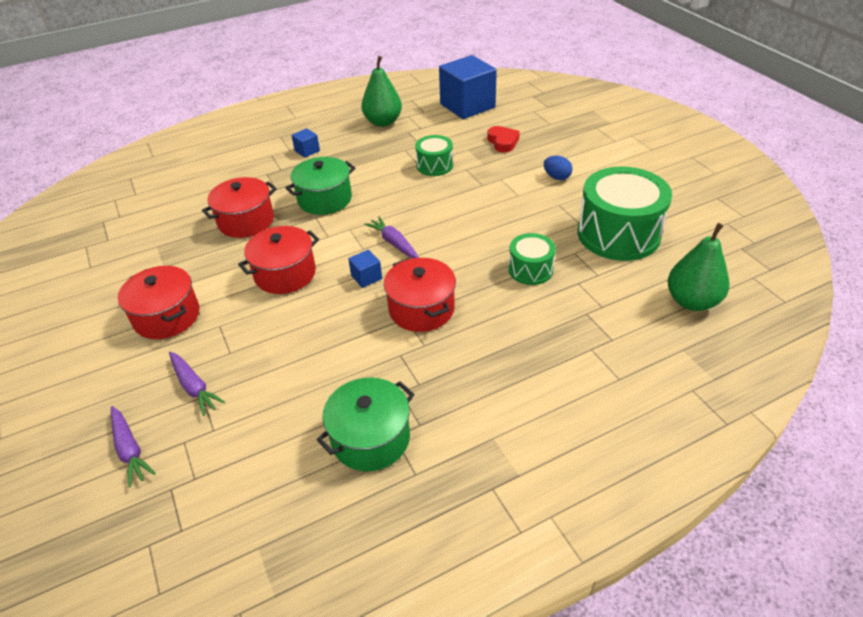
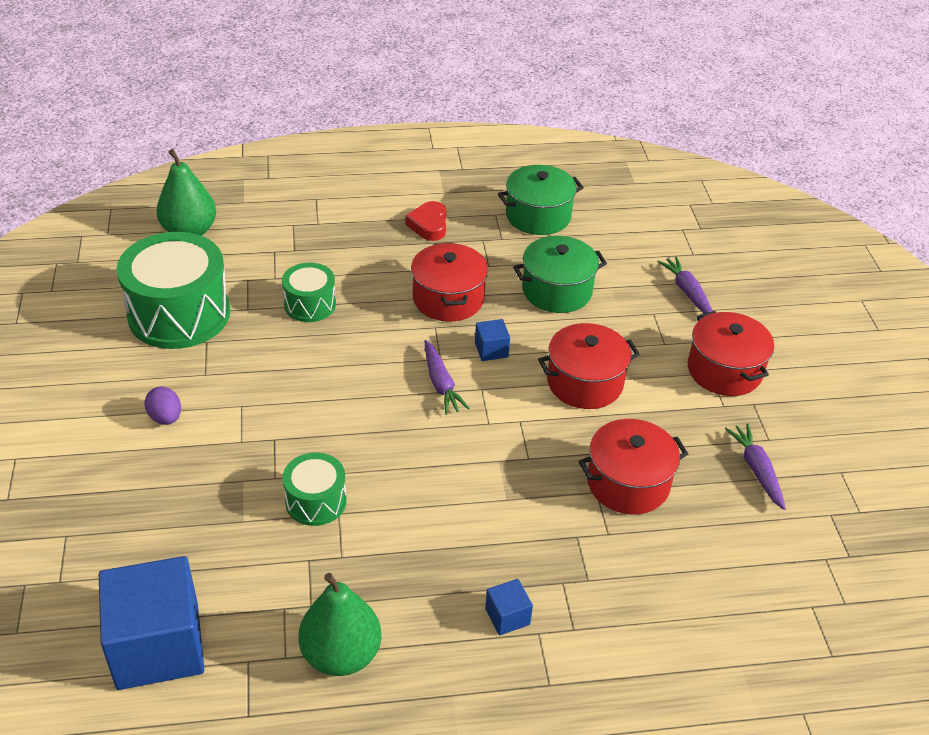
camera: 165 degrees left, 0 degrees up
purple carrot [111,406,156,488] -> purple carrot moved to [725,423,786,510]
green pot [285,157,356,215] -> green pot moved to [513,236,607,313]
red heart [487,126,520,153] -> red heart moved to [405,201,446,241]
blue egg [544,156,573,180] -> purple egg [144,387,181,425]

